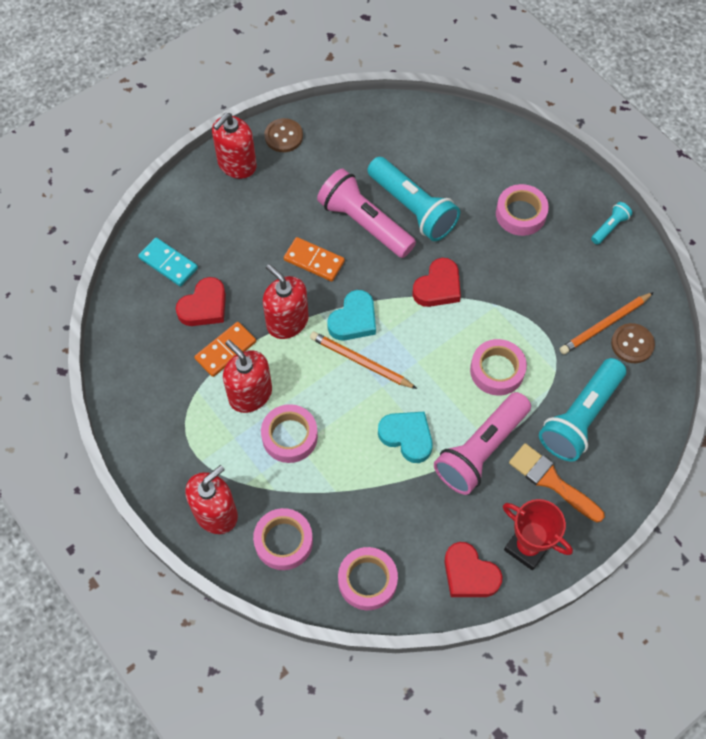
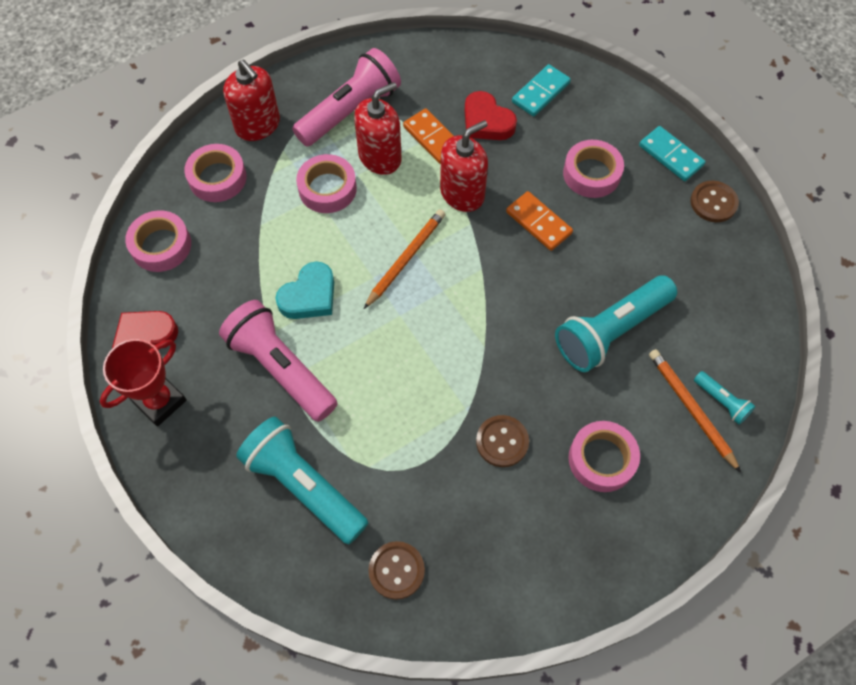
camera: 95 degrees right, 0 degrees up
red soap dispenser [212,113,257,179] -> turquoise domino [639,126,706,181]
orange domino [284,237,345,282] -> orange domino turned 75 degrees counterclockwise [506,191,573,251]
pink flashlight [317,168,416,258] -> pink flashlight moved to [292,48,401,146]
turquoise heart [327,290,376,341] -> none
red heart [412,258,461,307] -> none
pink tape [470,339,527,396] -> pink tape moved to [563,140,624,198]
orange brush [509,443,605,522] -> none
orange pencil [560,292,654,355] -> orange pencil moved to [649,349,741,473]
turquoise flashlight [591,202,632,245] -> turquoise flashlight moved to [694,371,755,424]
none -> brown button [476,415,529,467]

